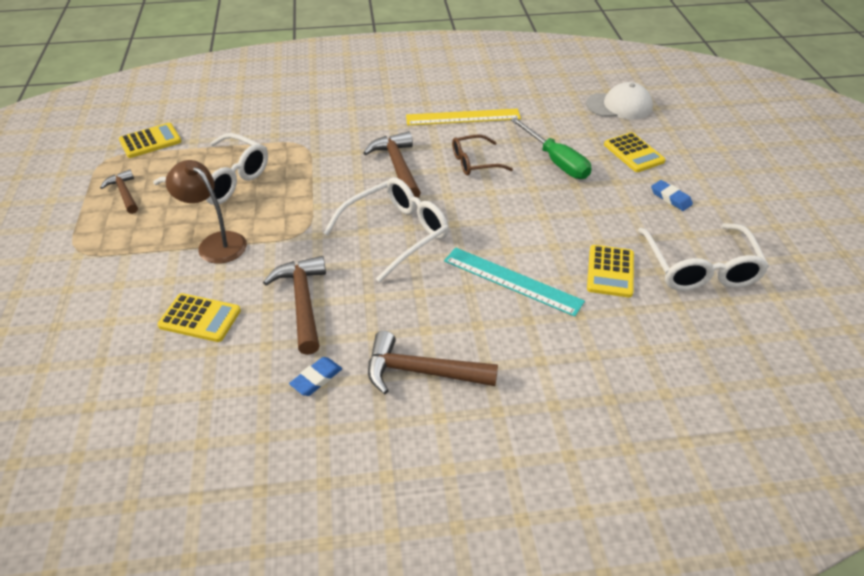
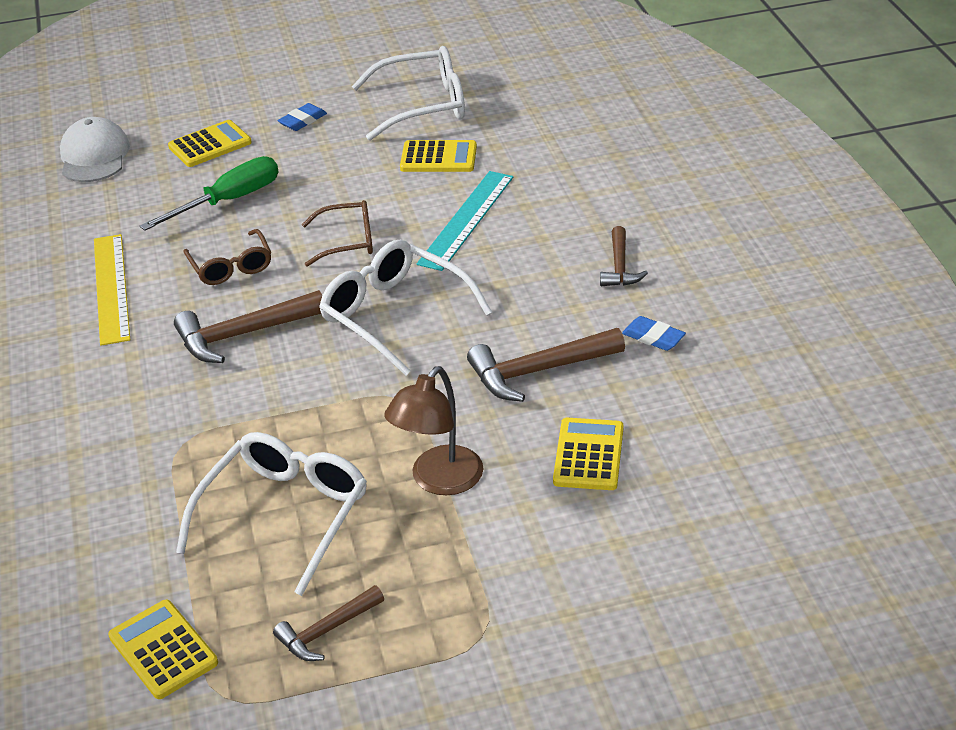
camera: 95 degrees left, 5 degrees down
brown hammer [368,331,498,394] -> brown hammer [600,226,648,286], size x0.62
none -> brown glasses [302,200,373,267]

